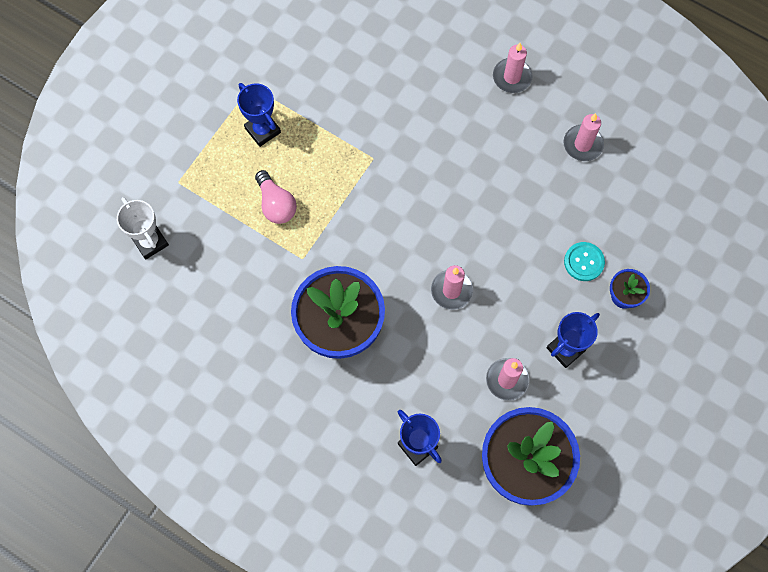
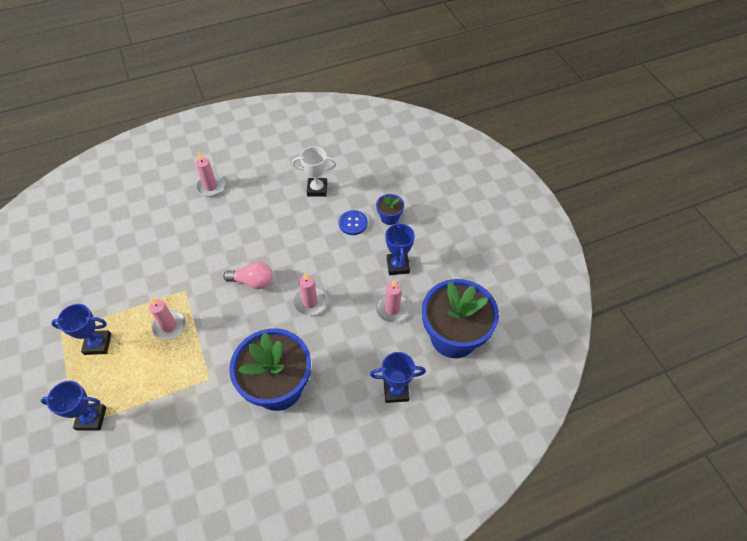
camera: 55 degrees left, 15 degrees down
white trophy [117,197,169,260] -> white trophy moved to [292,146,336,197]
pink light bulb [255,170,297,224] -> pink light bulb moved to [223,262,272,289]
pink candle [563,113,604,161] -> pink candle moved to [149,298,186,340]
turquoise button [564,242,605,281] -> blue button [339,210,368,235]
none -> blue trophy [41,381,106,431]

